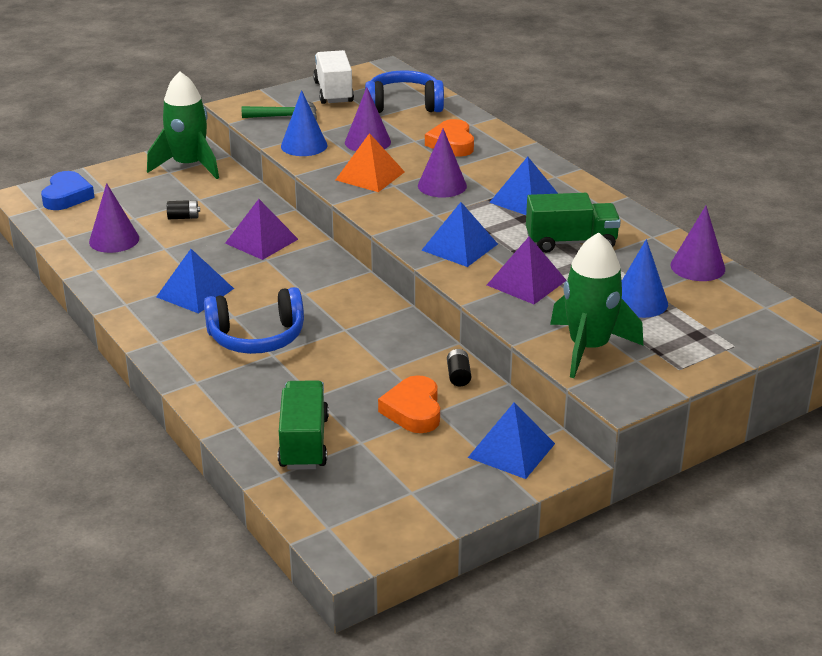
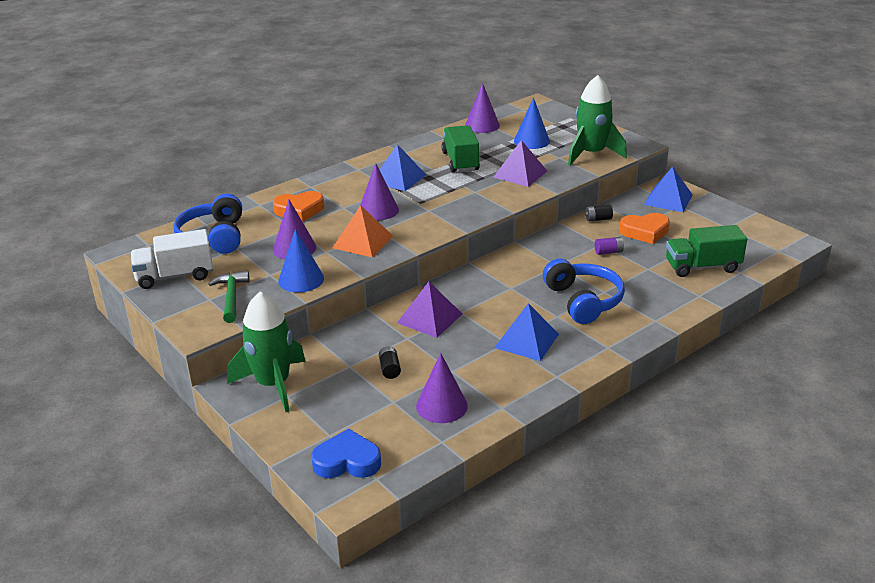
camera: 95 degrees left, 0 degrees up
blue pyramid [422,202,498,267] -> none
none -> purple battery [595,237,624,255]

